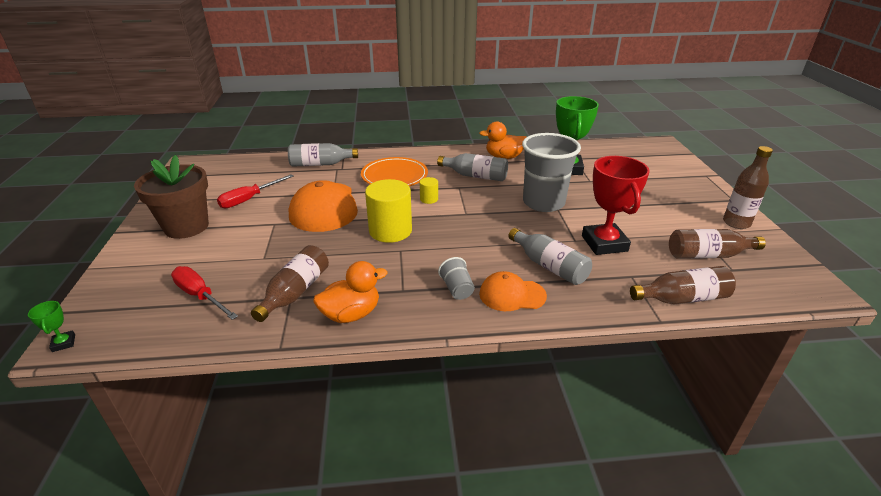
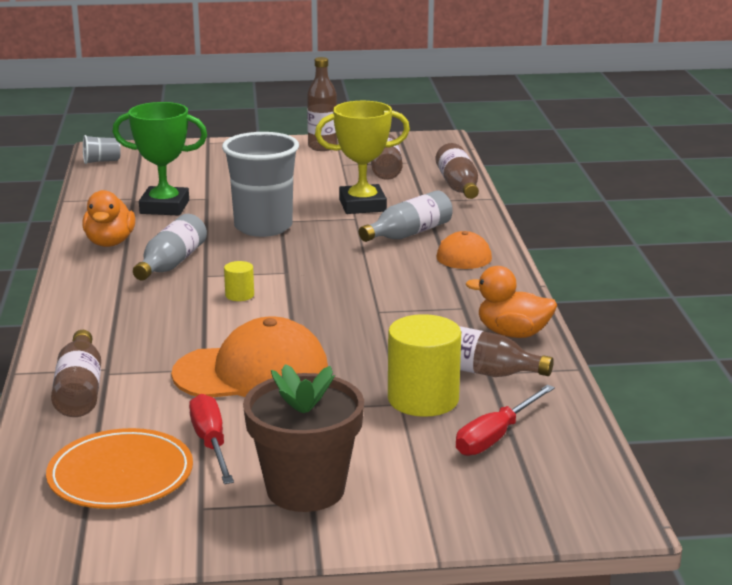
camera: 90 degrees left, 10 degrees down
green trophy [28,301,75,352] -> none
red screwdriver [217,174,294,209] -> red screwdriver turned 150 degrees counterclockwise [189,394,234,484]
grey bottle [288,143,358,167] -> brown bottle [51,330,101,417]
orange duck [313,261,388,323] -> orange duck turned 45 degrees counterclockwise [466,266,557,338]
orange plate [361,157,428,186] -> orange plate moved to [46,428,193,509]
yellow cylinder [365,179,412,243] -> yellow cylinder moved to [388,314,461,417]
grey cup [438,257,475,300] -> grey cup moved to [83,135,121,164]
red trophy [582,156,650,255] -> yellow trophy [315,101,410,214]

